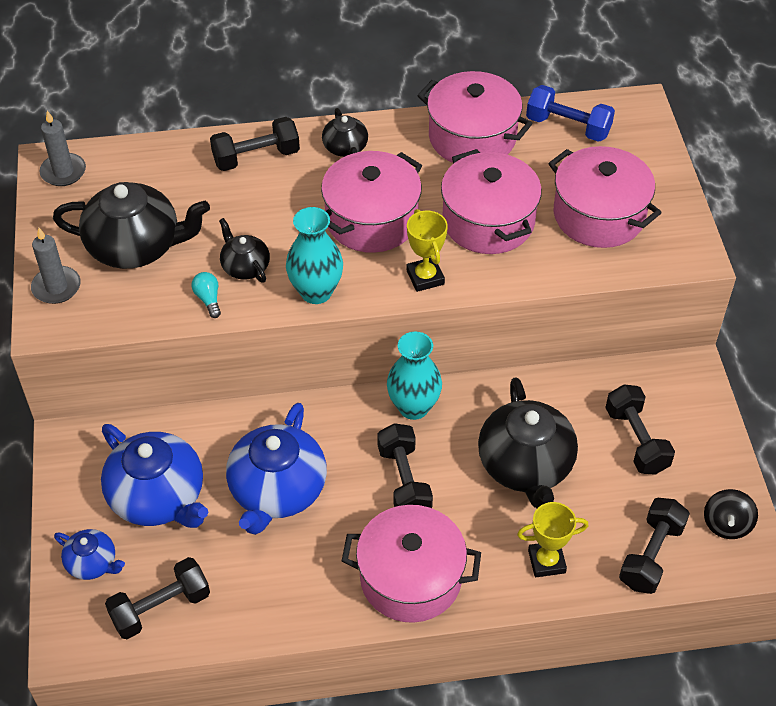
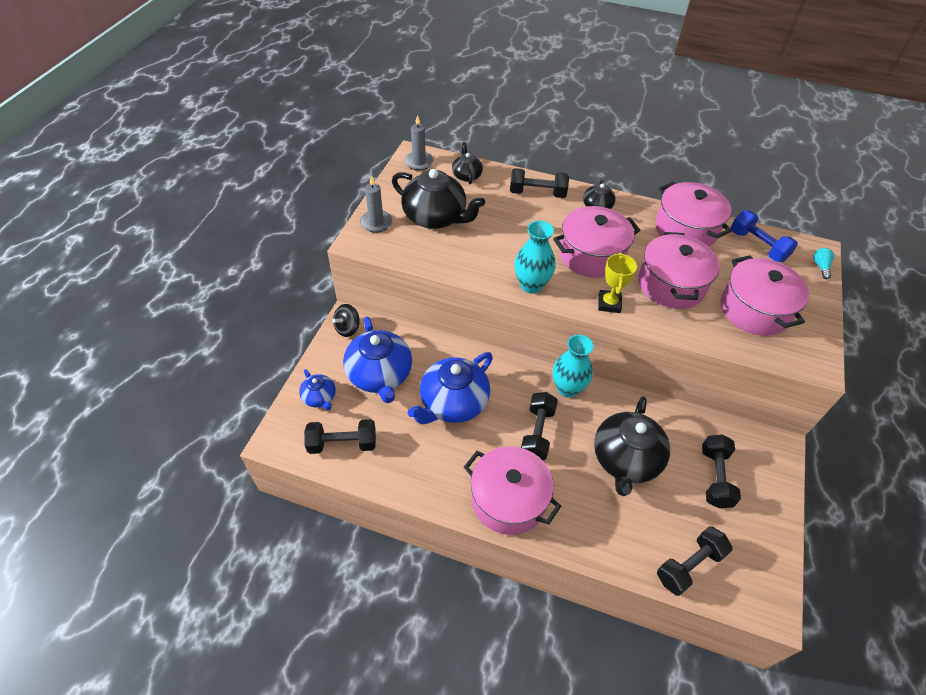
camera: 25 degrees right, 0 degrees up
turquoise light bulb [191,272,221,318] -> turquoise light bulb moved to [813,248,834,279]
black teapot [219,218,270,283] -> black teapot moved to [452,142,483,184]
yellow trophy [517,502,589,577] -> none
black spinning top [704,489,758,539] -> black spinning top moved to [332,304,360,337]

